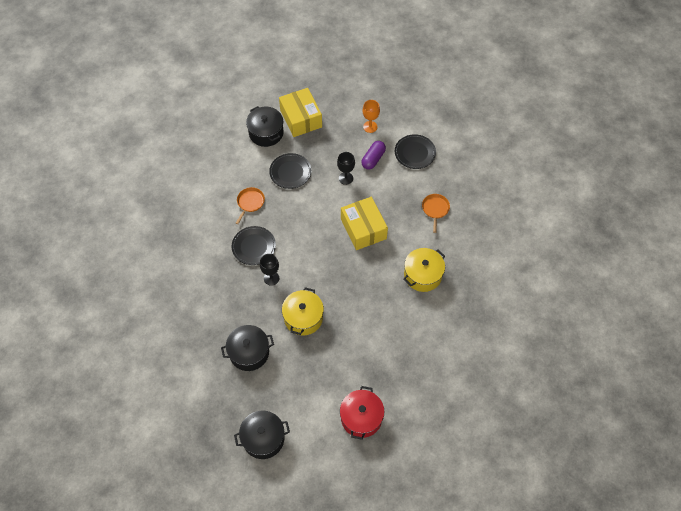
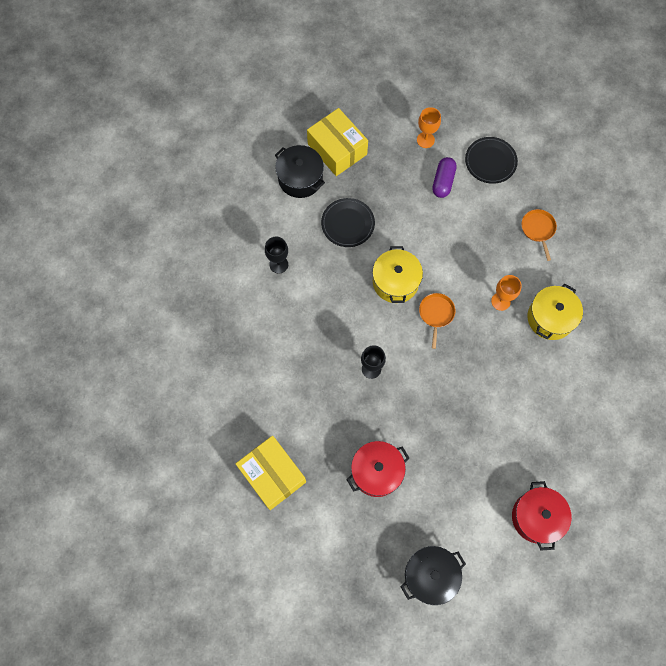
camera: 15 degrees left, 10 degrees up
black pot [221,325,274,371] -> red pot [346,441,409,497]
black plate [232,226,276,265] -> none
orange pan [236,187,265,224] -> orange pan moved to [419,293,455,349]
yellow pot [282,287,324,335] -> yellow pot moved to [372,246,423,303]
black goblet [337,152,355,185] -> black goblet moved to [265,237,288,274]
yellow box [341,197,388,250] -> yellow box moved to [236,435,306,510]
none -> orange goblet [491,275,522,311]

